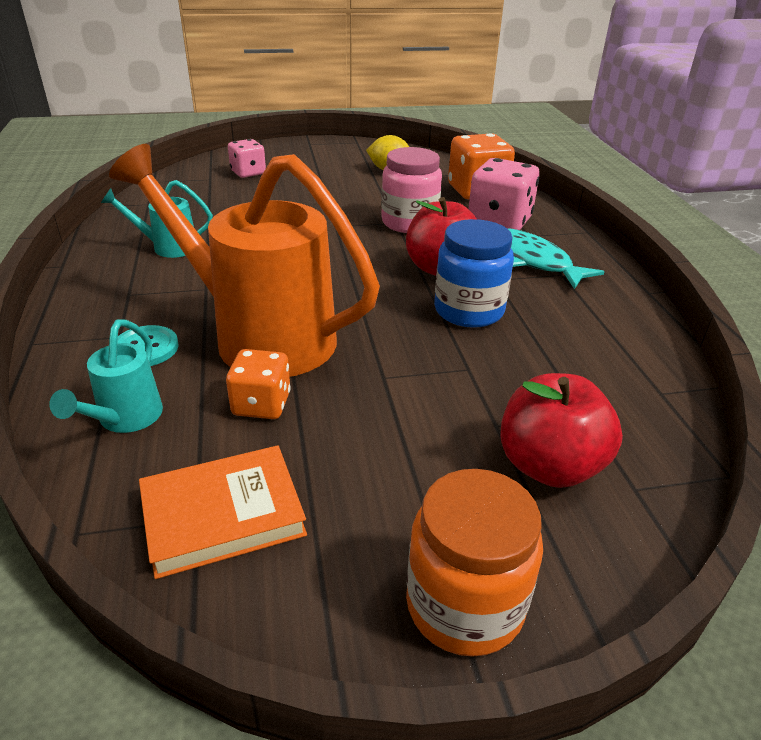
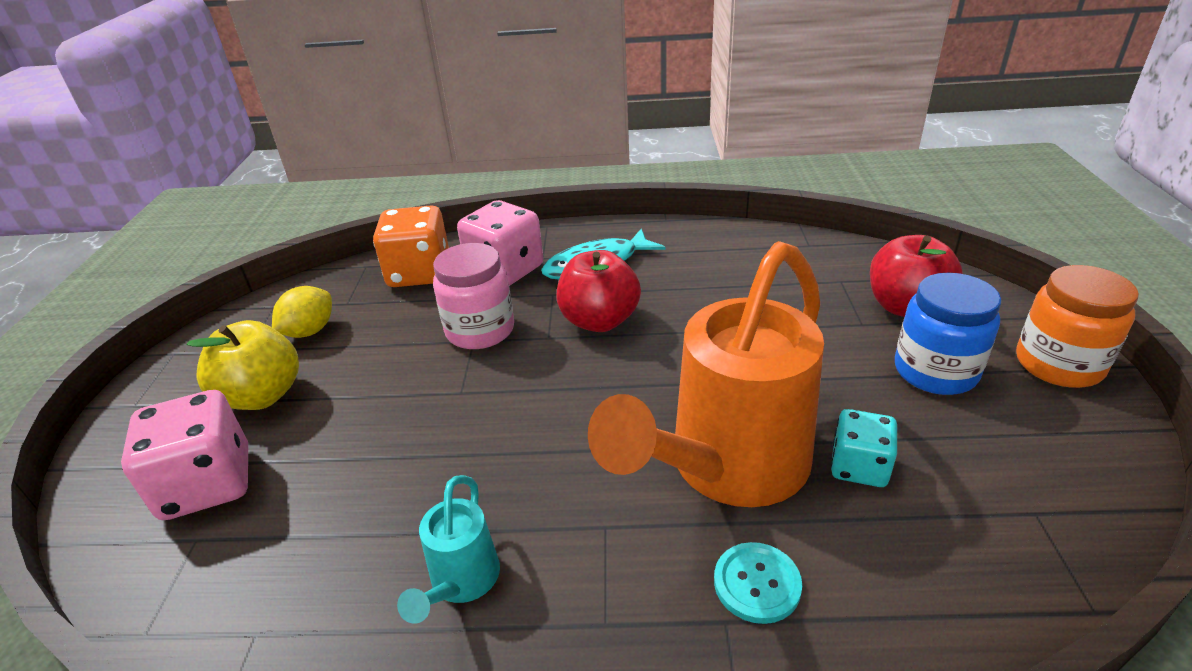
camera: 75 degrees left, 0 degrees up
turquoise watering can [49,319,163,433] -> none
orange book [139,445,307,579] -> none
orange dice [226,349,291,419] -> turquoise dice [831,409,897,487]
pink dice [228,139,266,178] -> pink dice [121,390,248,520], size x1.66
blue jar [434,219,514,328] -> blue jar moved to [895,273,1001,395]
none -> yellow apple [187,320,299,410]

